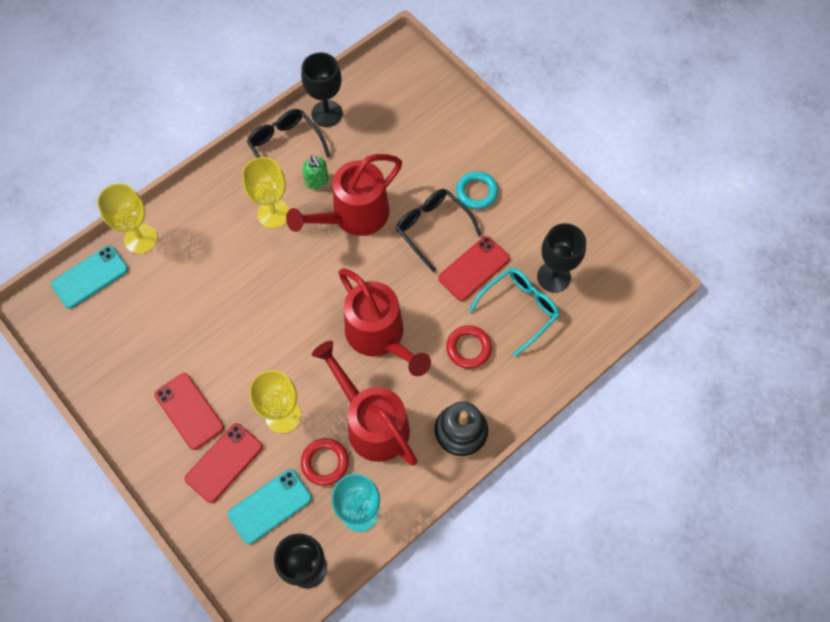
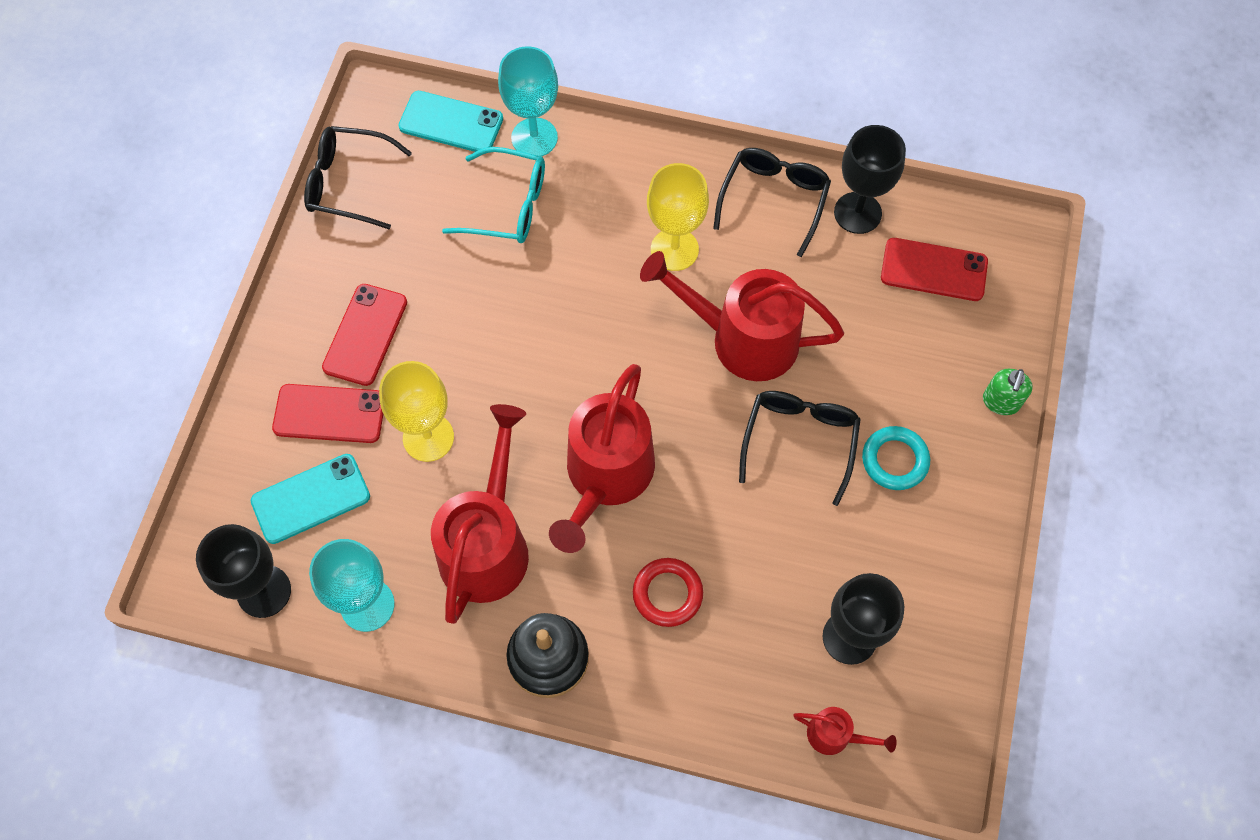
camera: 55 degrees right, 0 degrees up
yellow goblet [97,183,158,254] -> turquoise goblet [498,46,558,156]
turquoise phone [228,469,312,544] -> turquoise phone turned 45 degrees counterclockwise [251,454,370,544]
red ring [301,438,349,486] -> none
green soap dispenser [302,155,329,190] -> green soap dispenser moved to [983,369,1033,415]
red phone [438,236,510,301] -> red phone moved to [881,238,988,301]
turquoise glasses [469,268,560,357] -> turquoise glasses moved to [442,147,545,243]
none -> black glasses [304,126,412,230]
none -> red watering can [793,707,897,755]

